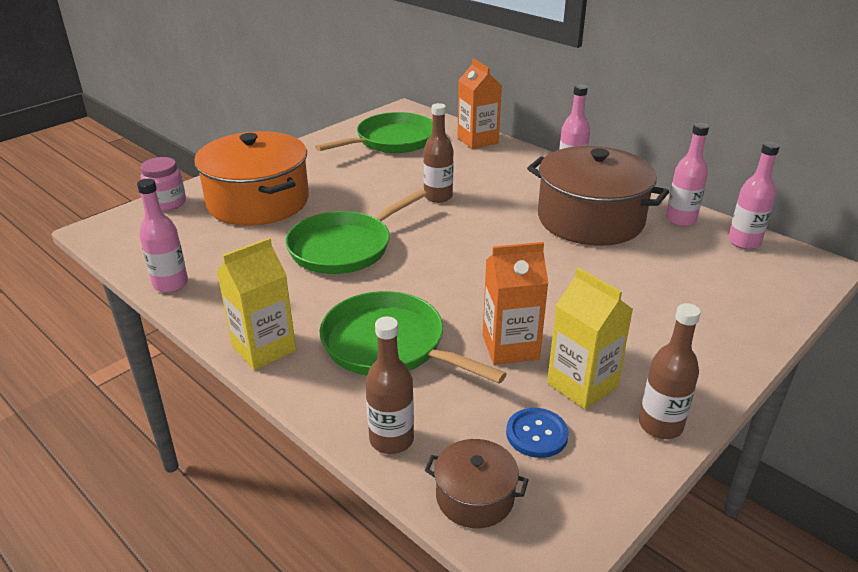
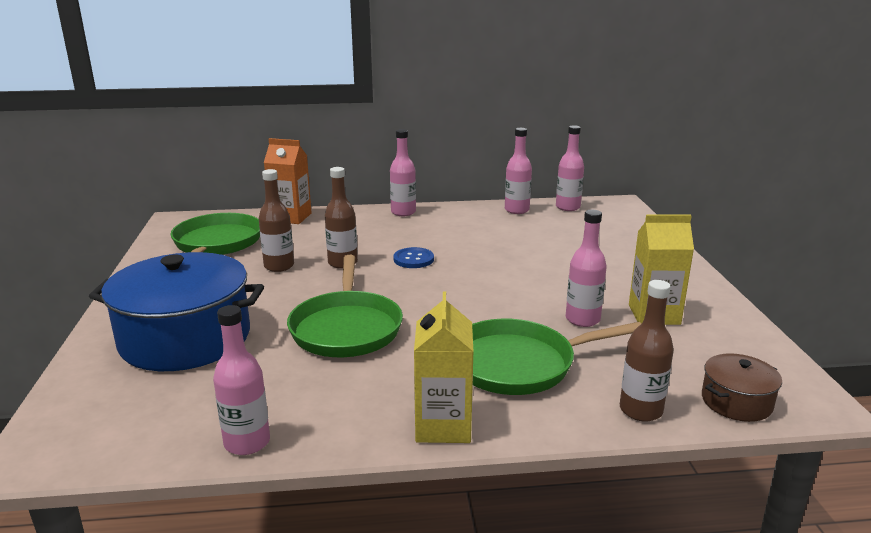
camera: 50 degrees left, 10 degrees down
pink jar [141,157,186,211] -> none
orange pot [194,131,309,226] -> blue pot [89,252,264,371]
orange carton [483,242,548,365] -> pink bottle [566,210,607,327]
blue button [506,408,569,458] -> blue button moved to [393,247,434,268]
brown pot [527,146,669,246] -> none
brown bottle [639,303,701,439] -> brown bottle moved to [259,169,294,272]

